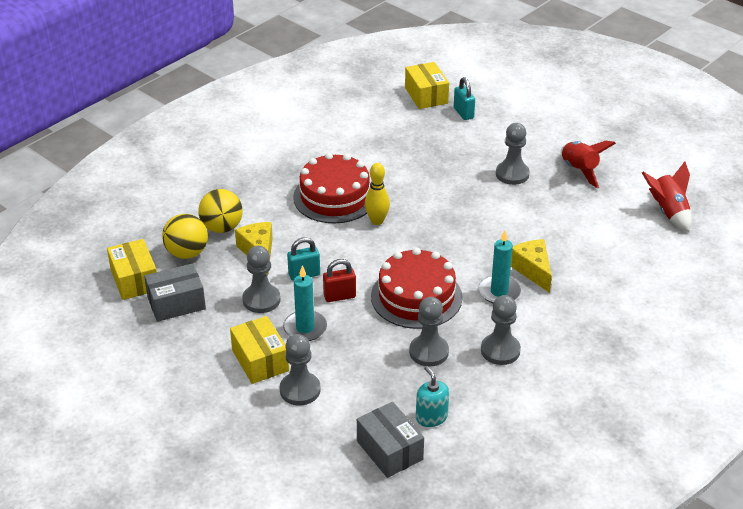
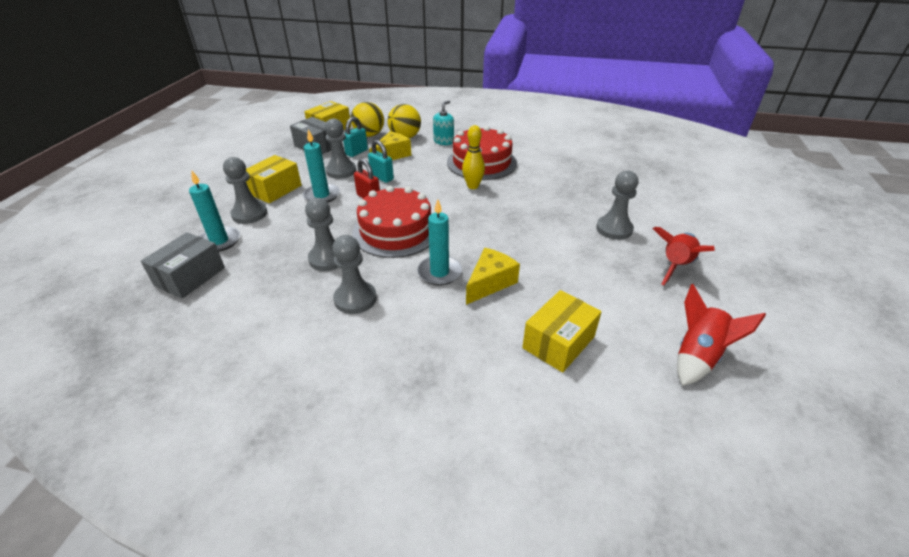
camera: 60 degrees right, 0 degrees up
yellow box [405,62,449,109] -> yellow box moved to [522,290,602,373]
turquoise soap dispenser [416,366,449,427] -> turquoise soap dispenser moved to [433,101,454,145]
turquoise padlock [454,77,475,120] -> turquoise padlock moved to [343,117,368,157]
none -> turquoise candle [189,171,240,252]

